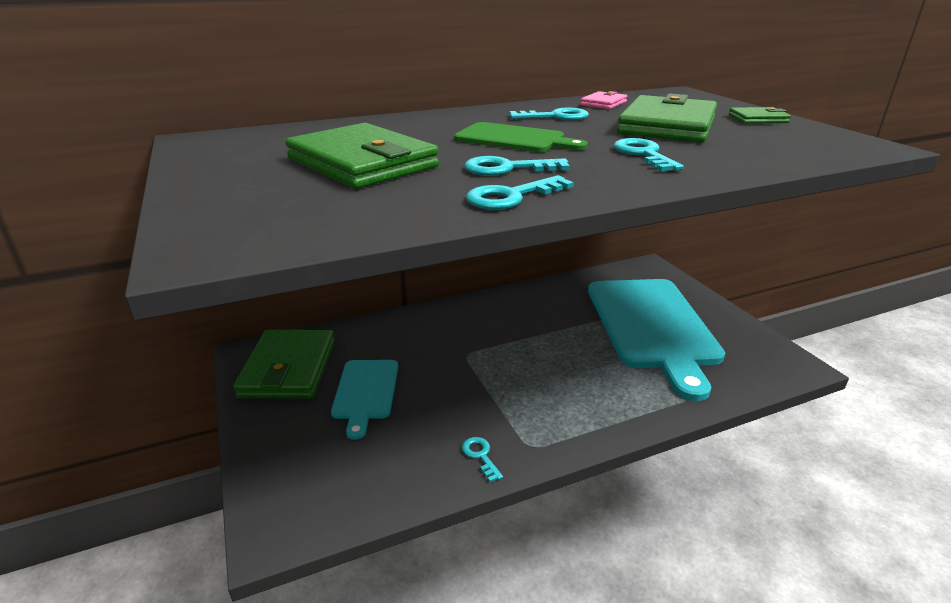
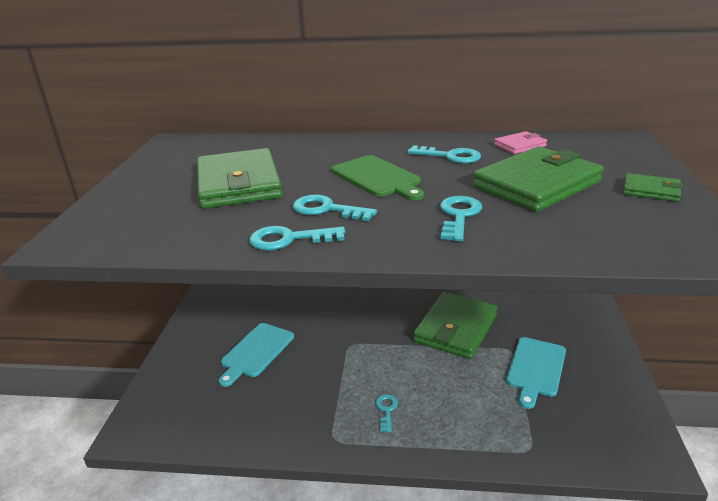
camera: 30 degrees right, 0 degrees up
green wallet [233,330,335,398] -> green wallet moved to [413,292,497,359]
turquoise key [462,437,503,482] -> turquoise key moved to [375,394,398,432]
turquoise cutting board [588,279,725,401] -> turquoise cutting board [506,337,566,409], size x0.50

